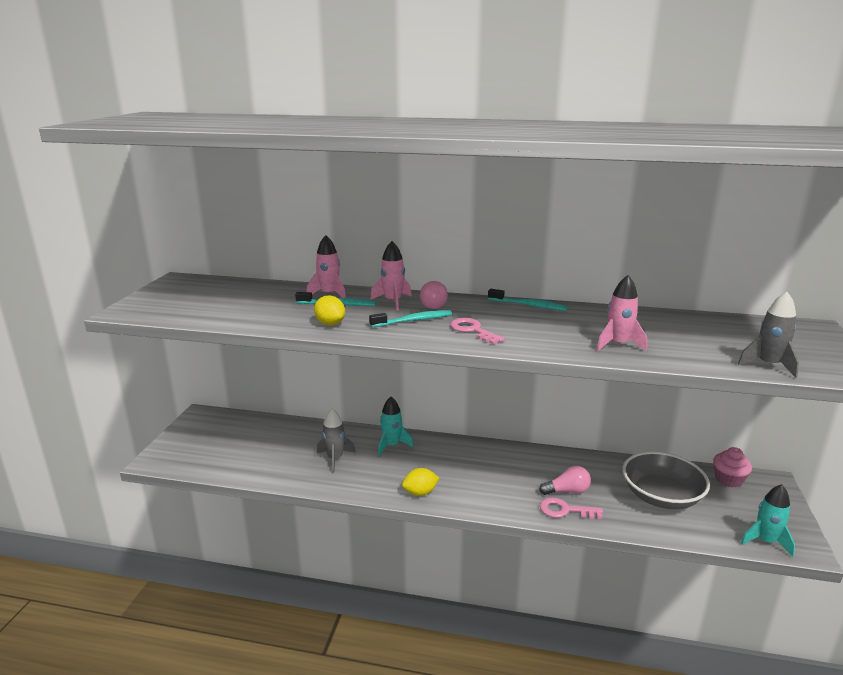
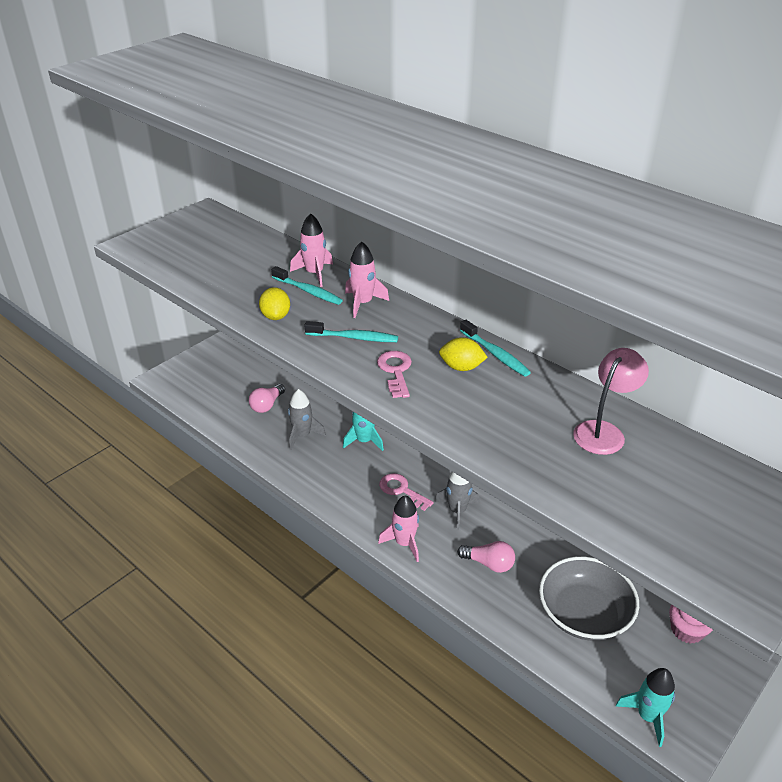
camera: 30 degrees right, 15 degrees up
yellow lemon [402,468,439,496] -> yellow lemon moved to [439,337,488,371]
pink light bulb [420,281,448,309] -> pink light bulb moved to [249,384,285,413]
pink key [540,497,603,519] -> pink key moved to [379,473,434,511]
pink rocket [596,275,647,351] -> pink rocket moved to [378,495,419,562]
grey rocket [738,292,799,378] -> grey rocket moved to [435,472,480,531]
none -> pink lamp [573,348,649,455]

